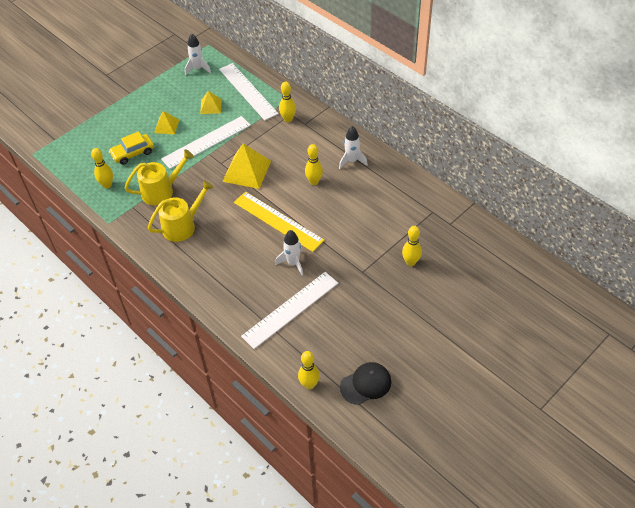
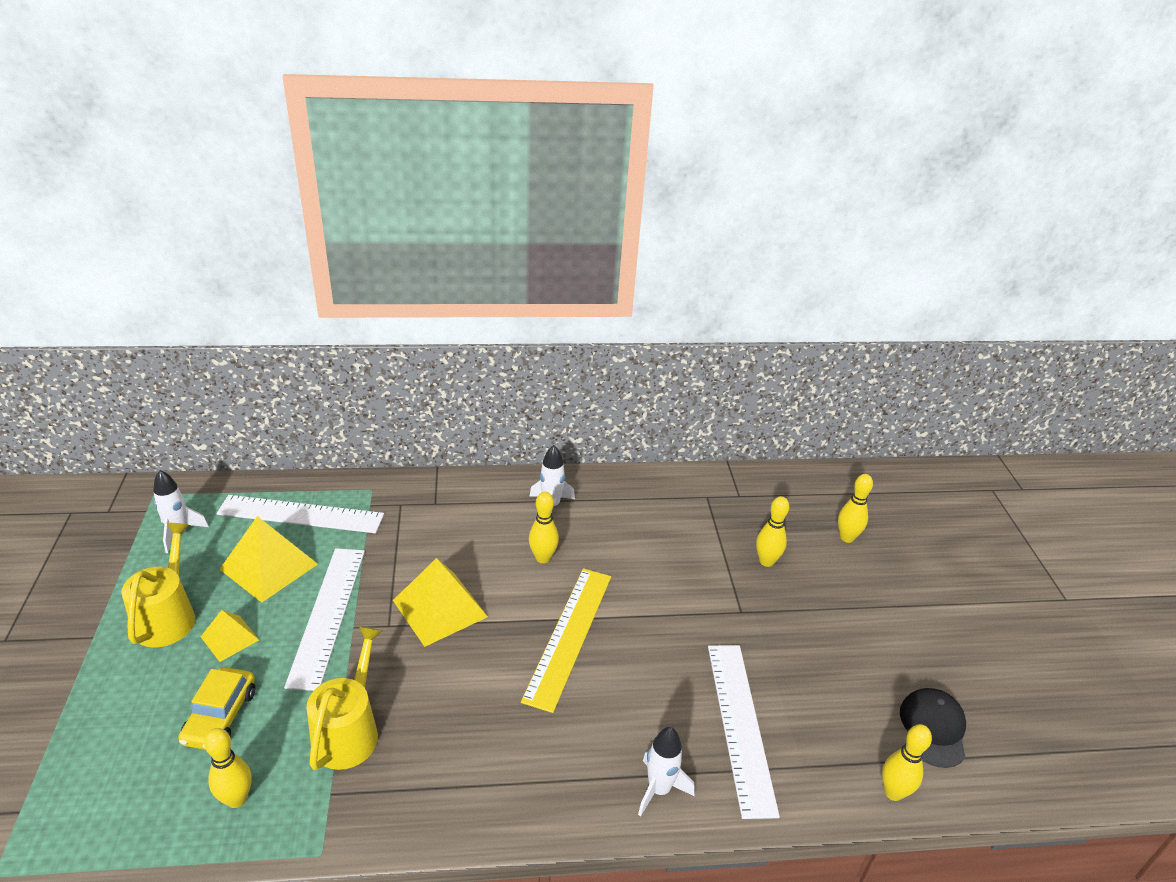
camera: 55 degrees left, 15 degrees down
yellow watering can [148,180,214,242] -> yellow watering can moved to [121,523,195,648]
yellow pyramid [200,91,222,114] -> yellow pyramid [220,516,318,603], size x1.76
yellow ruler [234,192,324,252] -> yellow ruler turned 60 degrees counterclockwise [521,568,611,713]
white rocket [275,230,303,276] -> white rocket moved to [638,727,695,817]
yellow bowling pin [279,81,296,122] -> yellow bowling pin moved to [838,474,873,543]

